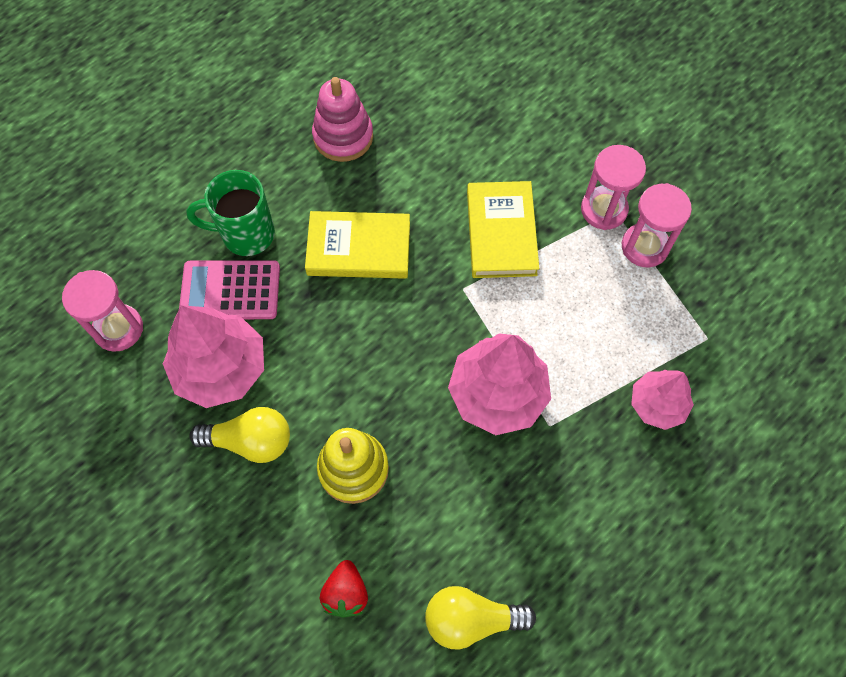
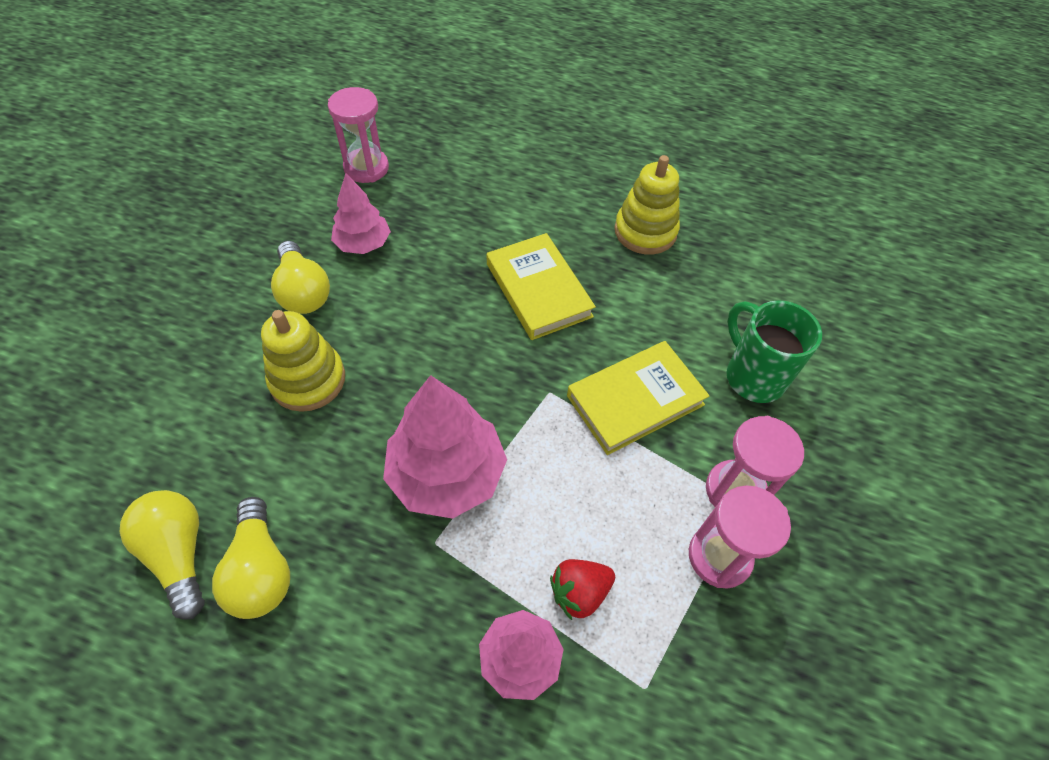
camera: 60 degrees right, 10 degrees down
pink tree [163,305,264,408] -> pink tree [331,173,391,254], size x0.61
pink calculator [179,260,280,319] -> none
green mug [186,170,275,256] -> green mug moved to [726,300,822,403]
pink stacking toy [312,77,373,162] -> yellow stacking toy [614,155,680,254]
red strawberry [320,560,368,618] -> red strawberry moved to [550,559,615,620]
none -> yellow light bulb [212,497,290,619]

